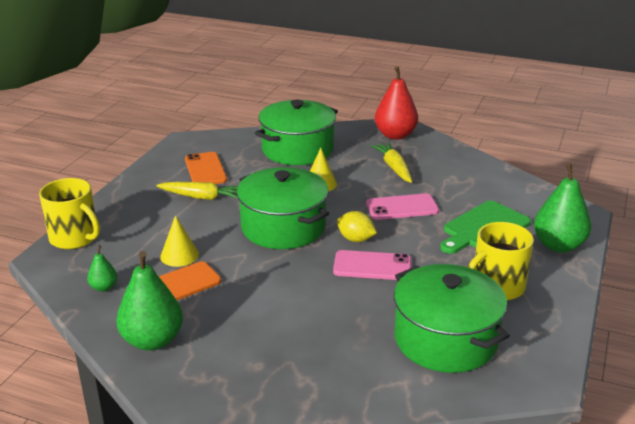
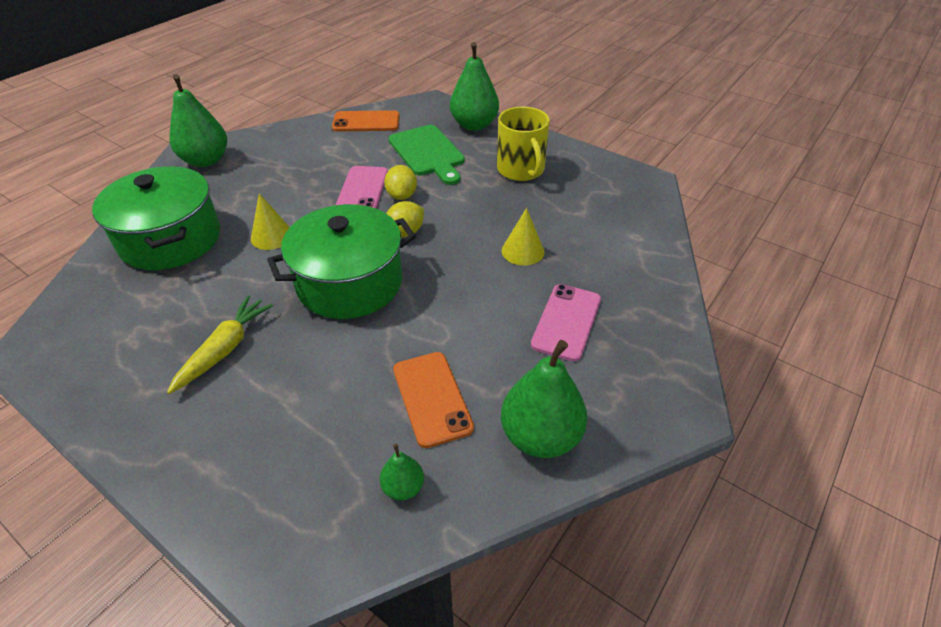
camera: 75 degrees left, 15 degrees up
yellow mug [39,178,100,249] -> none
yellow cone [160,215,199,267] -> yellow cone moved to [502,208,544,266]
orange phone [185,152,227,184] -> orange phone moved to [332,110,400,131]
pink phone [333,250,411,280] -> pink phone moved to [531,284,601,362]
yellow carrot [371,142,412,183] -> none
red pear [375,66,418,139] -> green pear [169,74,227,167]
green pot [394,264,510,373] -> none
none -> yellow lemon [384,165,417,200]

